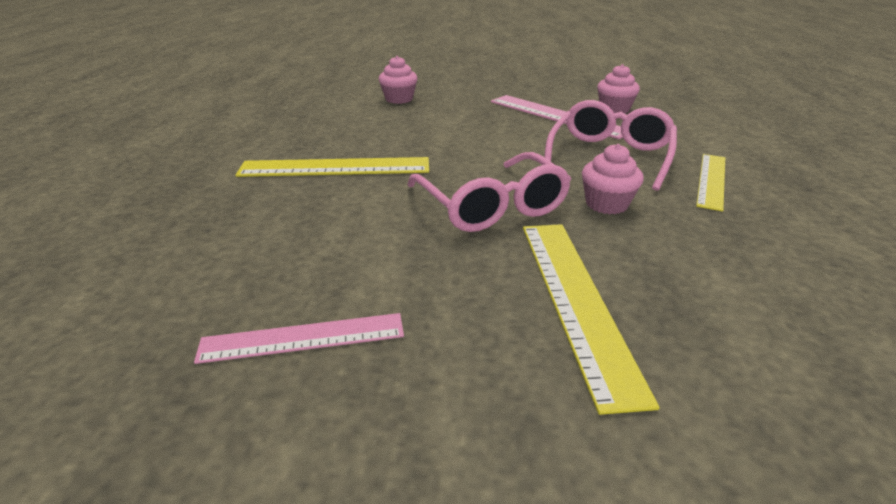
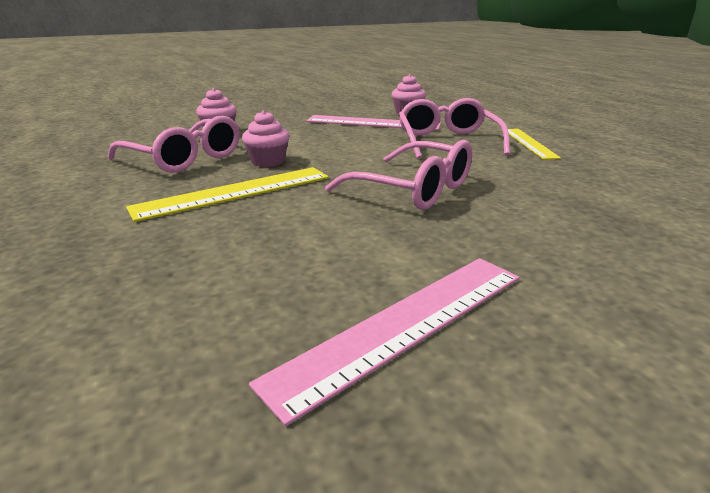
camera: 30 degrees left, 5 degrees down
pink ruler [194,313,404,364] -> pink ruler [249,258,519,426], size x1.53
yellow ruler [523,224,660,415] -> none
pink cupcake [582,144,644,214] -> pink cupcake moved to [242,110,289,167]
none -> pink glasses [108,116,240,173]

